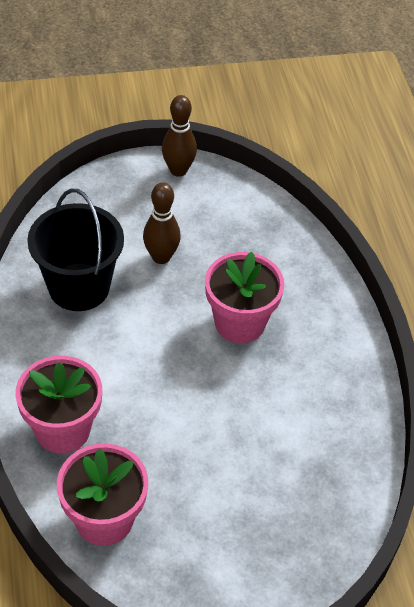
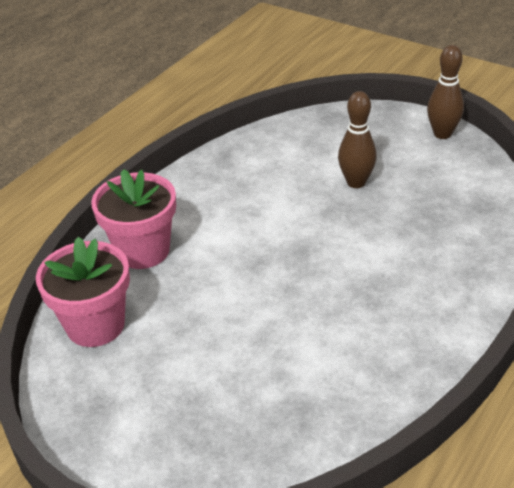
camera: 50 degrees right, 10 degrees down
black bucket [27,189,124,311] -> none
pink flower pot [205,252,284,343] -> none

